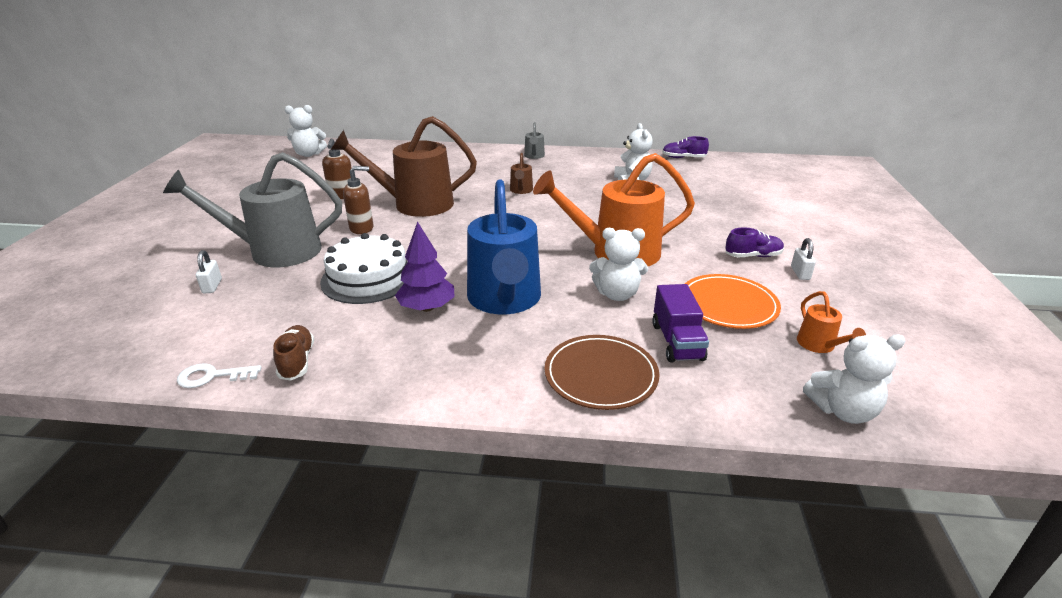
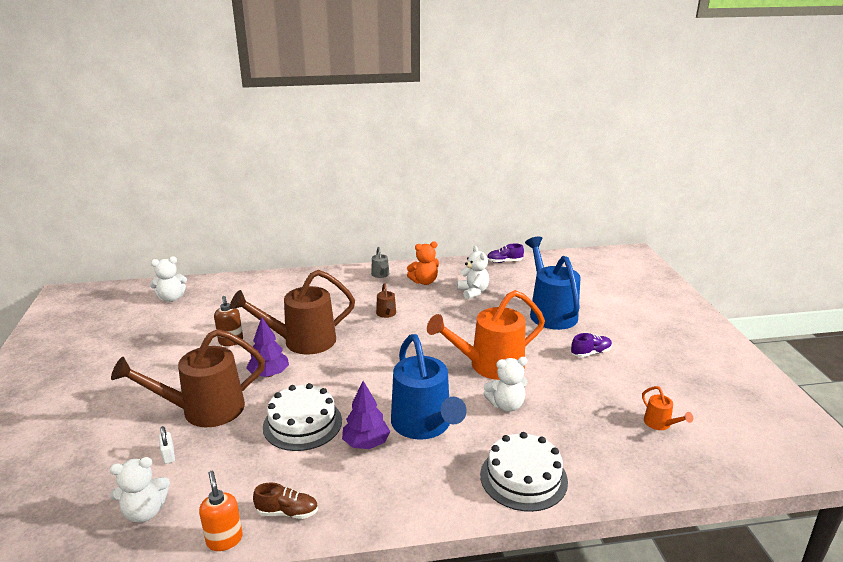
camera: 15 degrees left, 5 degrees down
grey watering can [163,152,342,267] -> brown watering can [111,329,265,427]
white key [177,363,262,388] -> orange soap dispenser [199,471,243,551]
brown shoe [273,325,314,381] -> brown shoe turned 120 degrees clockwise [253,483,318,519]
brown soap dispenser [343,166,373,234] -> purple tree [246,317,289,377]
brown plate [544,335,659,410] -> white cake [480,432,568,512]
purple truck [652,284,709,363] -> none
orange plate [685,274,781,329] -> none
white padlock [791,238,816,280] -> none
white teddy bear [803,334,906,424] -> white teddy bear moved to [109,457,170,523]
none -> orange teddy bear [407,241,439,285]
none -> blue watering can [525,236,581,330]

